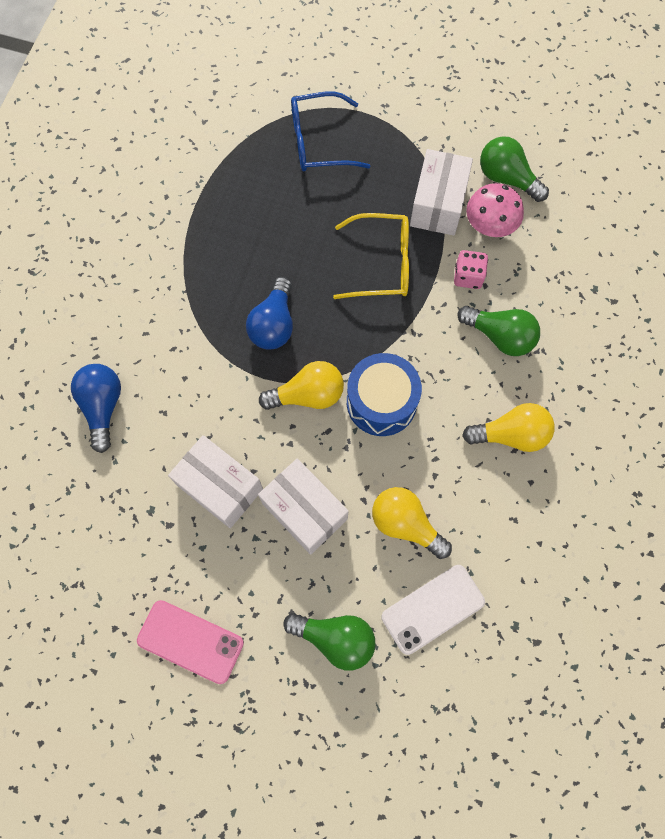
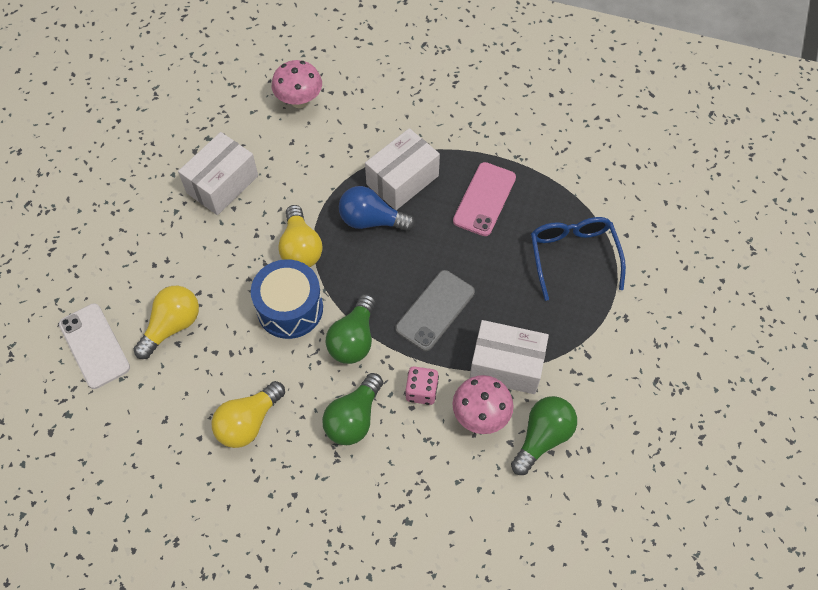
camera: 90 degrees right, 10 degrees down
blue light bulb [71,364,121,453] -> pink mushroom [272,60,322,108]
pink phone [137,600,244,684] -> pink phone moved to [453,162,516,236]
white box [258,459,349,555] -> white box moved to [365,128,440,210]
green light bulb [283,613,376,671] -> green light bulb moved to [326,294,376,364]
yellow glasses [333,213,409,299] -> grey phone [395,270,475,351]
yellow light bulb [462,403,555,452] -> yellow light bulb turned 45 degrees clockwise [211,381,285,448]

